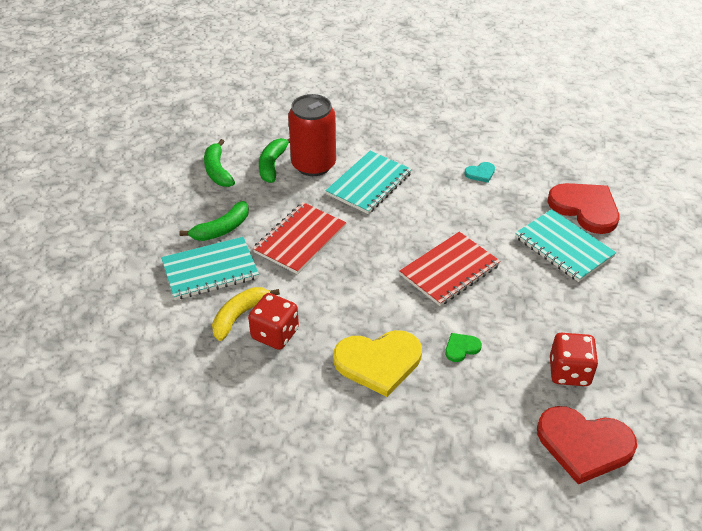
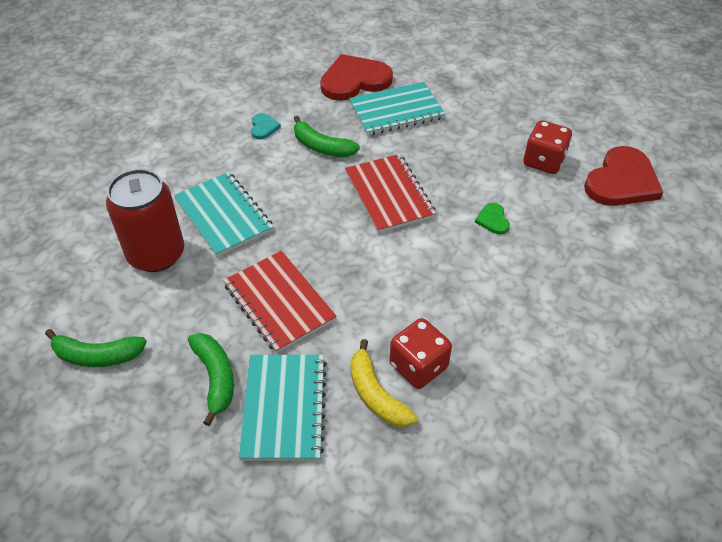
camera: 70 degrees left, 5 degrees up
green banana [259,138,290,183] -> green banana moved to [294,116,360,157]
yellow heart [333,330,422,397] -> none

